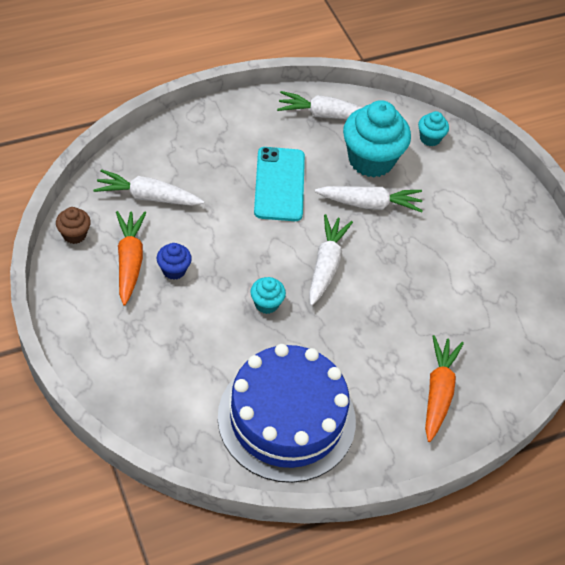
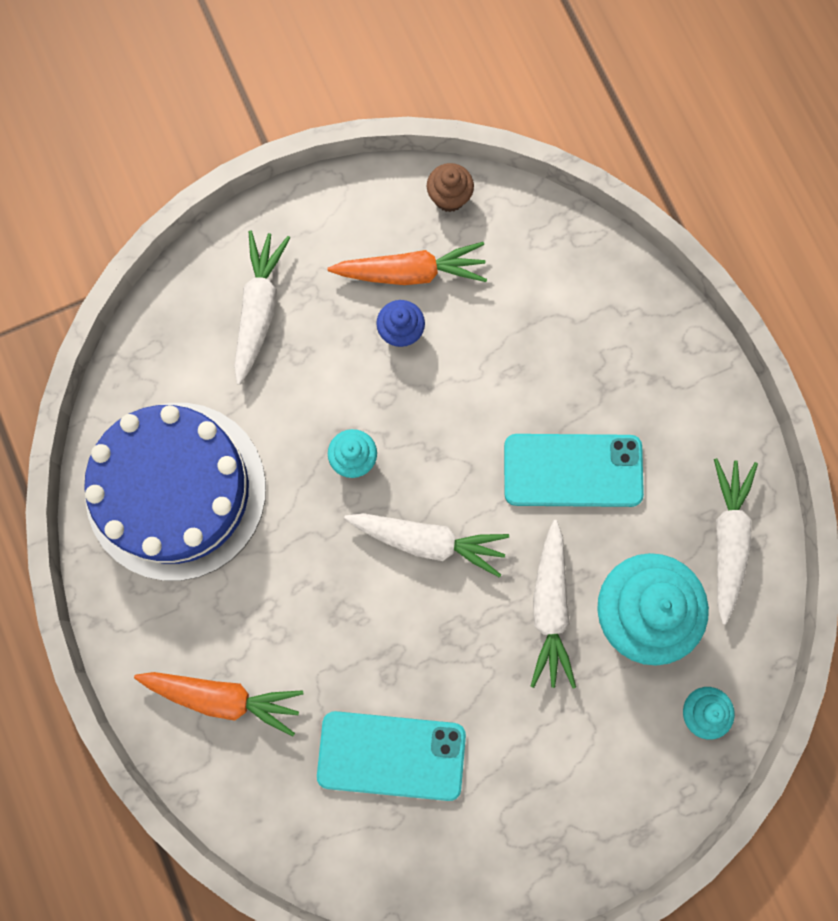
camera: 95 degrees right, 25 degrees up
white carrot [93,169,204,206] -> white carrot moved to [234,231,290,385]
none -> turquoise phone [317,711,466,801]

